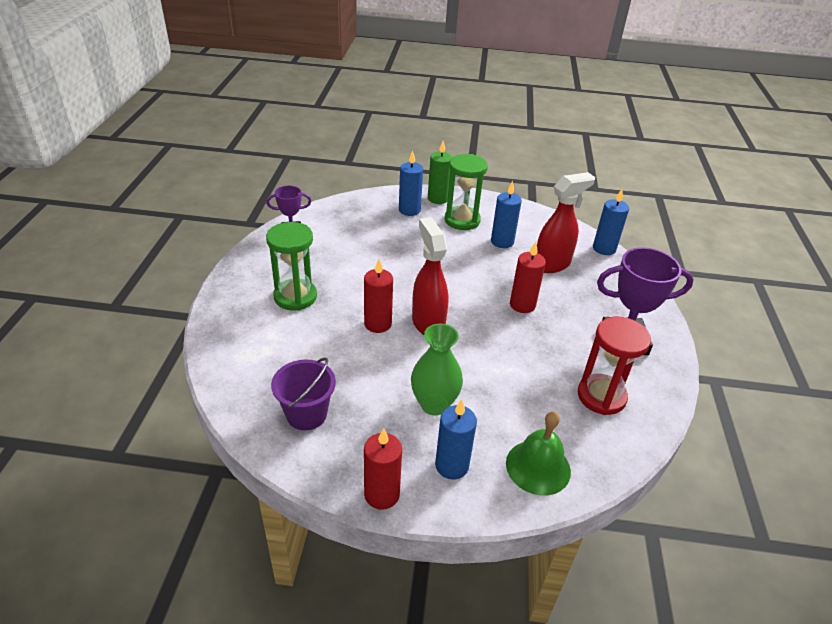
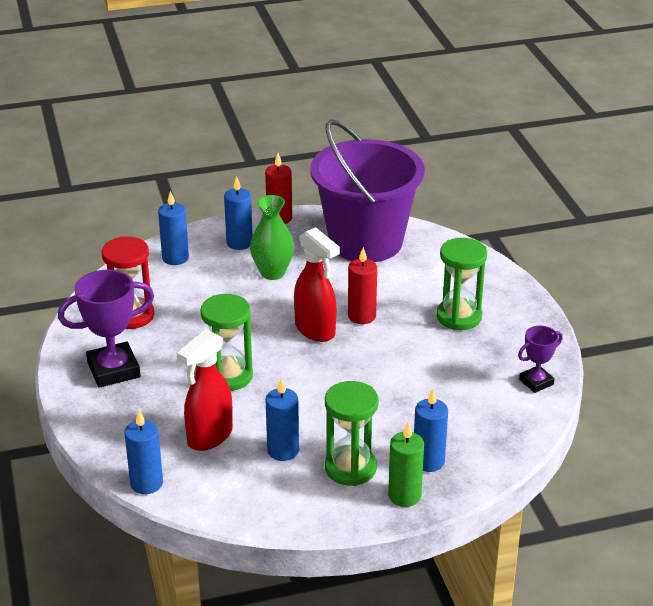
camera: 160 degrees right, 5 degrees down
purple bucket [271,358,336,430] -> purple bucket [310,120,425,262], size x2.22
green bell [506,411,571,495] -> blue candle [158,191,189,265]
red candle [510,242,546,313] -> green hourglass [200,294,253,391]

